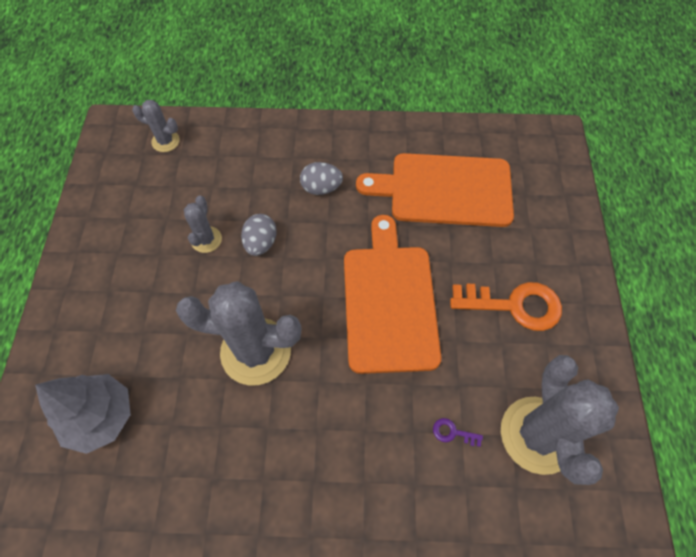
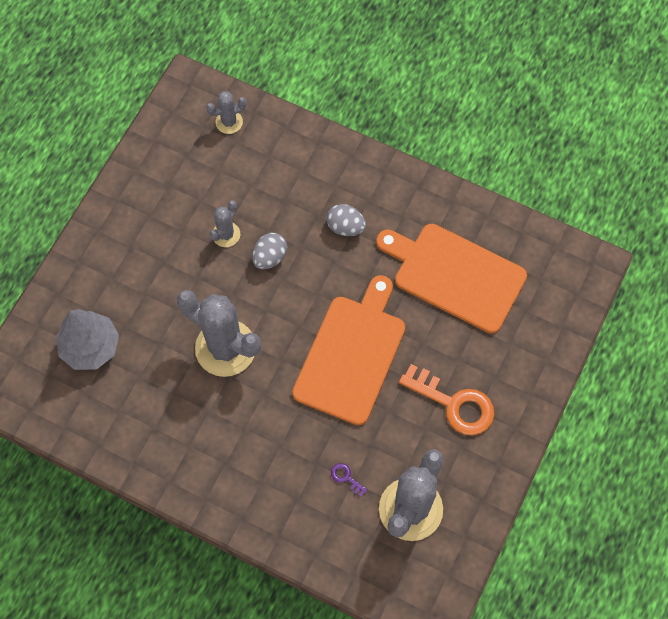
camera: 25 degrees right, 5 degrees up
grey cactus [132,100,180,152] -> grey cactus turned 60 degrees counterclockwise [206,91,247,134]

